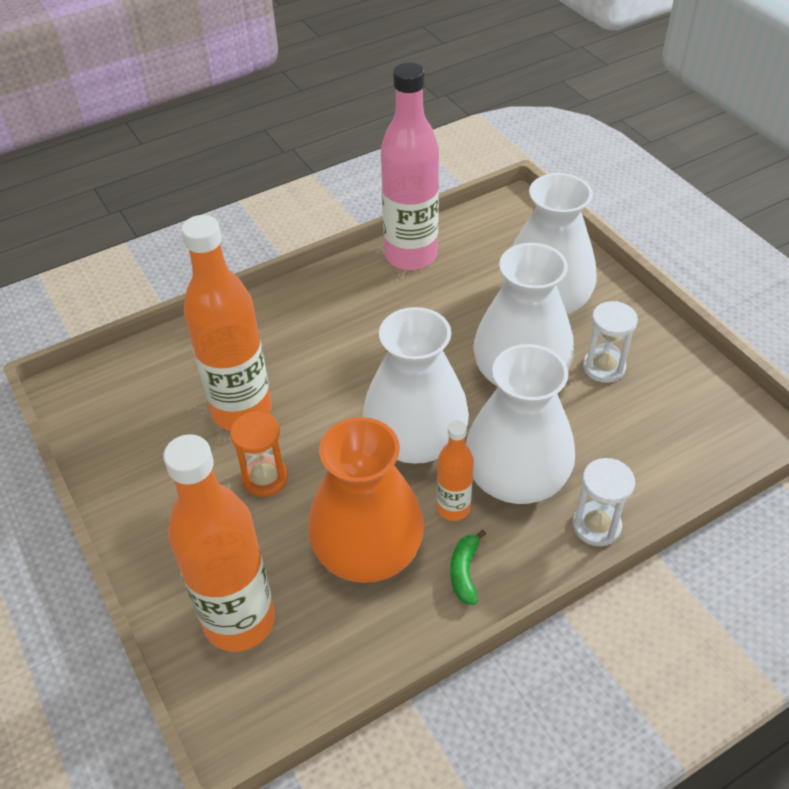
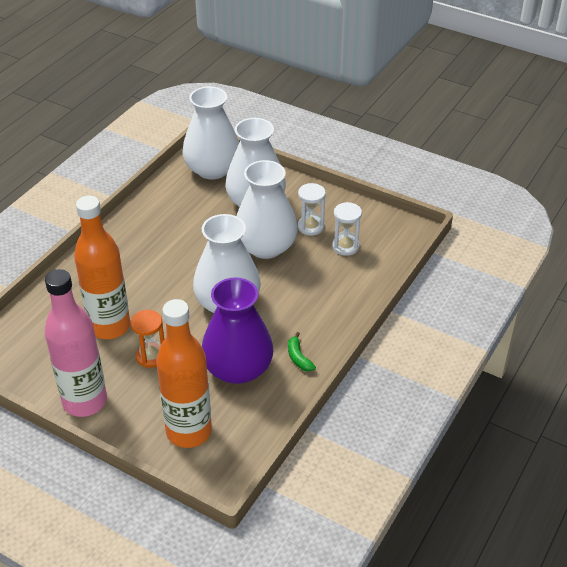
camera: 30 degrees left, 5 degrees down
orange vase [308,417,424,583] -> purple vase [202,277,274,384]
pink bottle [381,62,439,270] -> pink bottle moved to [44,269,107,417]
orange bottle [437,420,474,521] -> none
white vase [465,344,575,504] -> white vase moved to [183,86,239,180]
white hourglass [573,458,635,546] -> white hourglass moved to [332,202,362,256]

